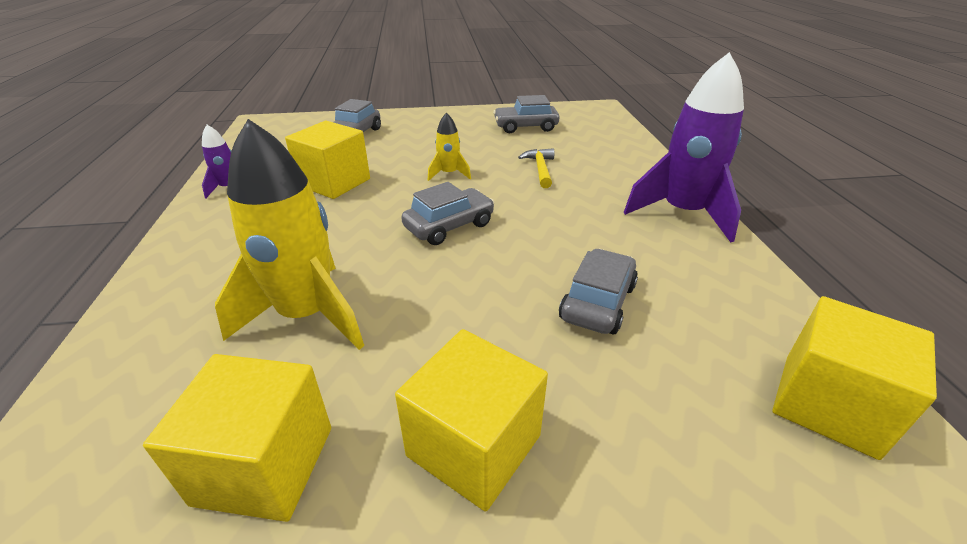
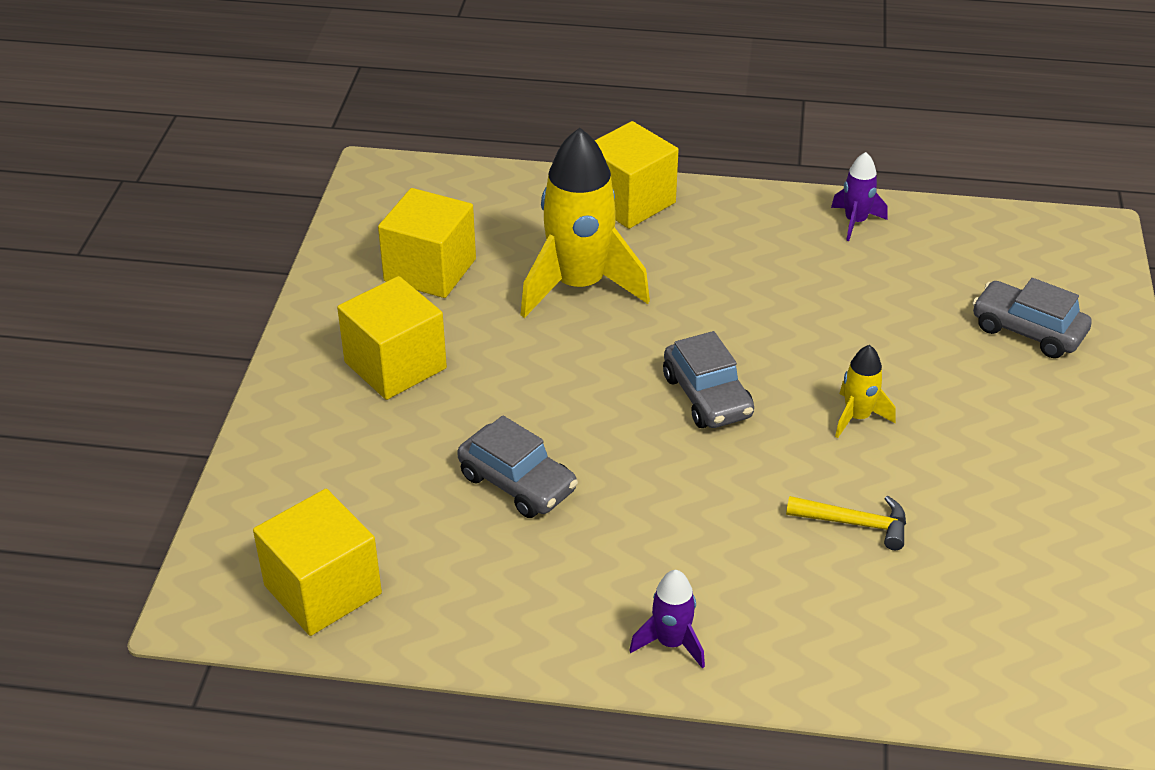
camera: 105 degrees right, 5 degrees up
yellow cube [285,121,370,199] -> yellow cube moved to [595,121,679,229]
grey car [493,95,559,133] -> none
purple rocket [624,52,744,242] -> purple rocket [629,570,705,669], size x0.47

